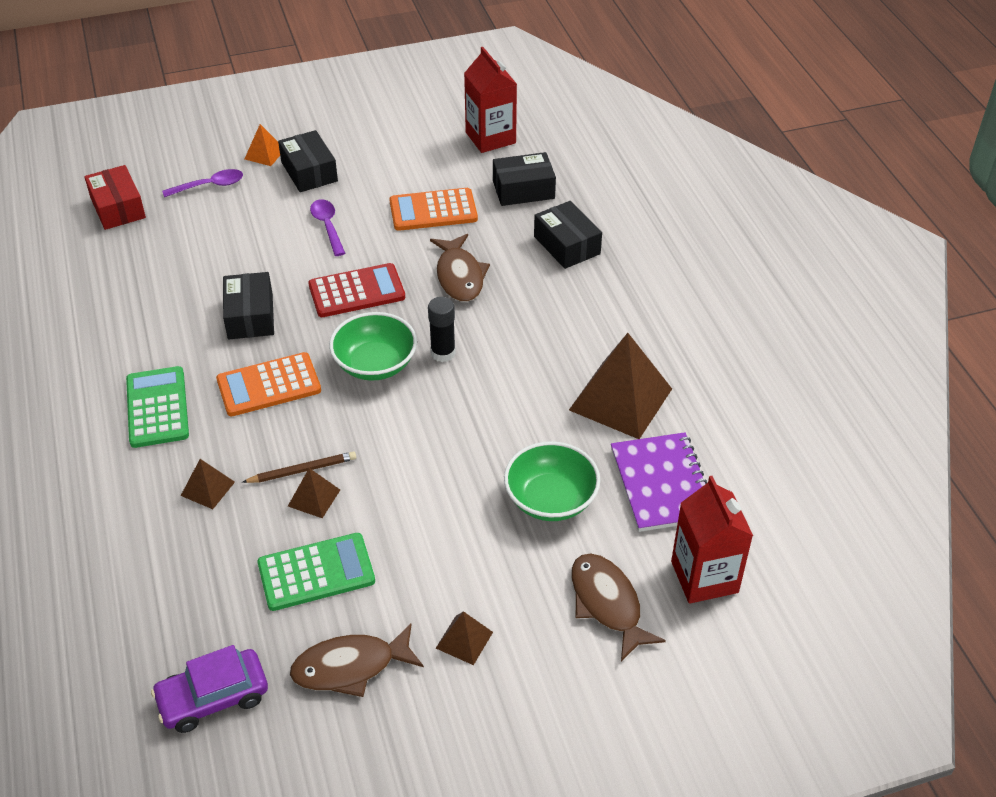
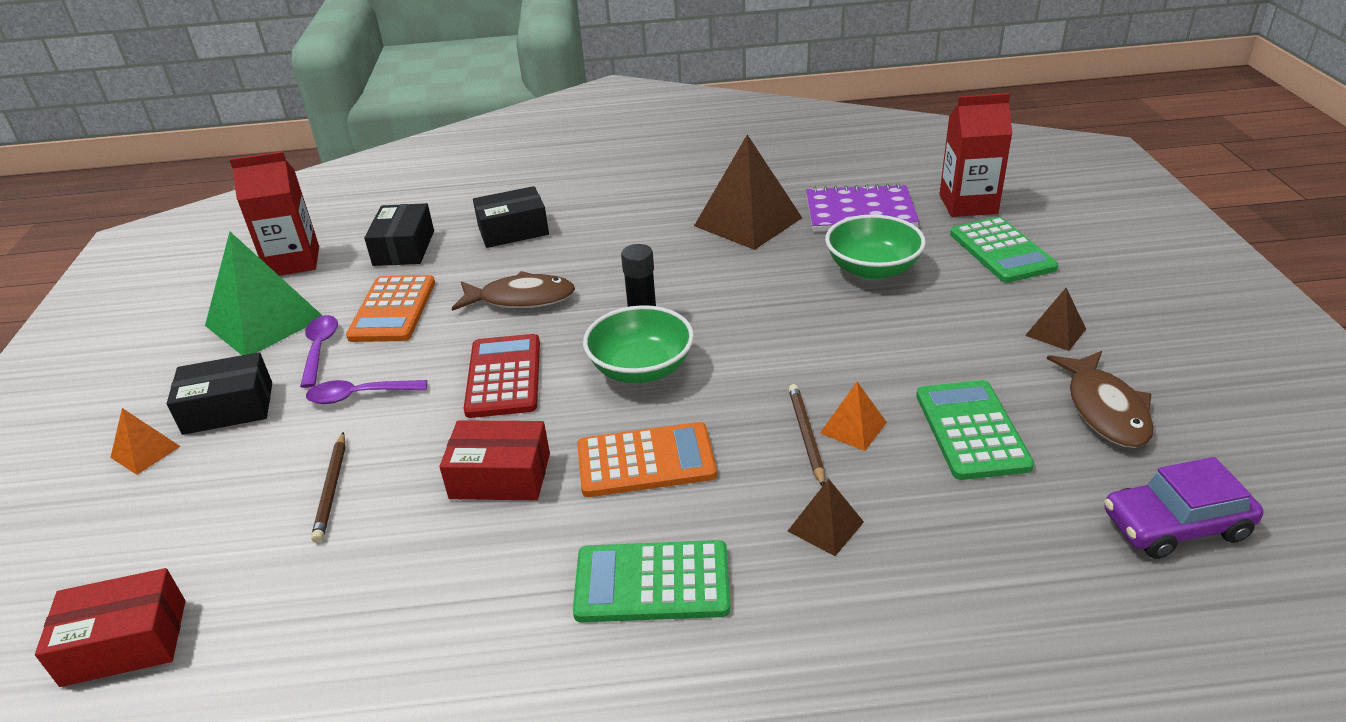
camera: 75 degrees left, 10 degrees down
purple car [151,645,268,733] -> purple car turned 90 degrees clockwise [1104,457,1263,559]
purple spoon [162,169,243,197] -> purple spoon moved to [300,315,338,388]
orange calculator [216,352,321,416] -> orange calculator turned 90 degrees counterclockwise [577,422,717,497]
black box [223,272,274,339] -> red box [440,420,550,500]
brown pyramid [288,468,340,518] -> orange pyramid [820,382,887,451]
brown fish [571,554,666,662] -> green calculator [950,217,1058,283]
none -> green pyramid [205,232,323,355]
none -> brown pencil [311,432,346,543]

